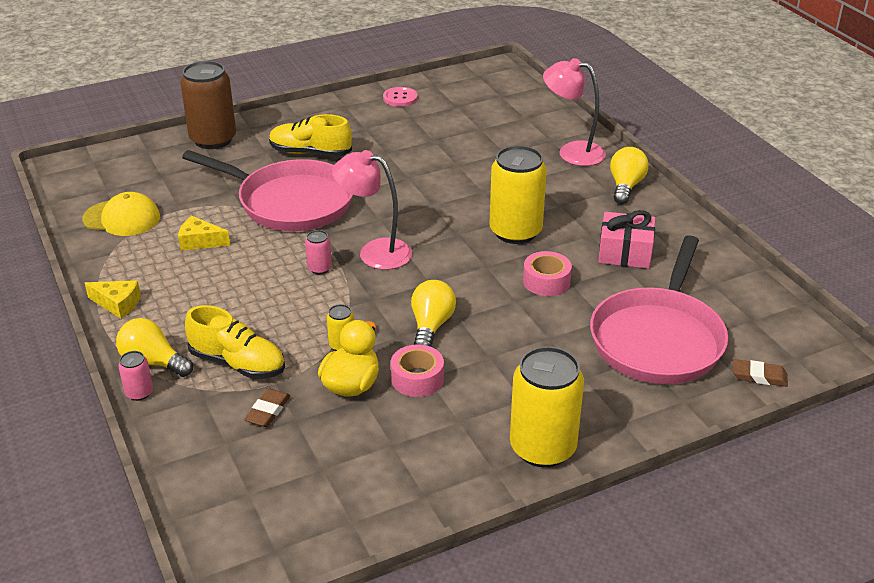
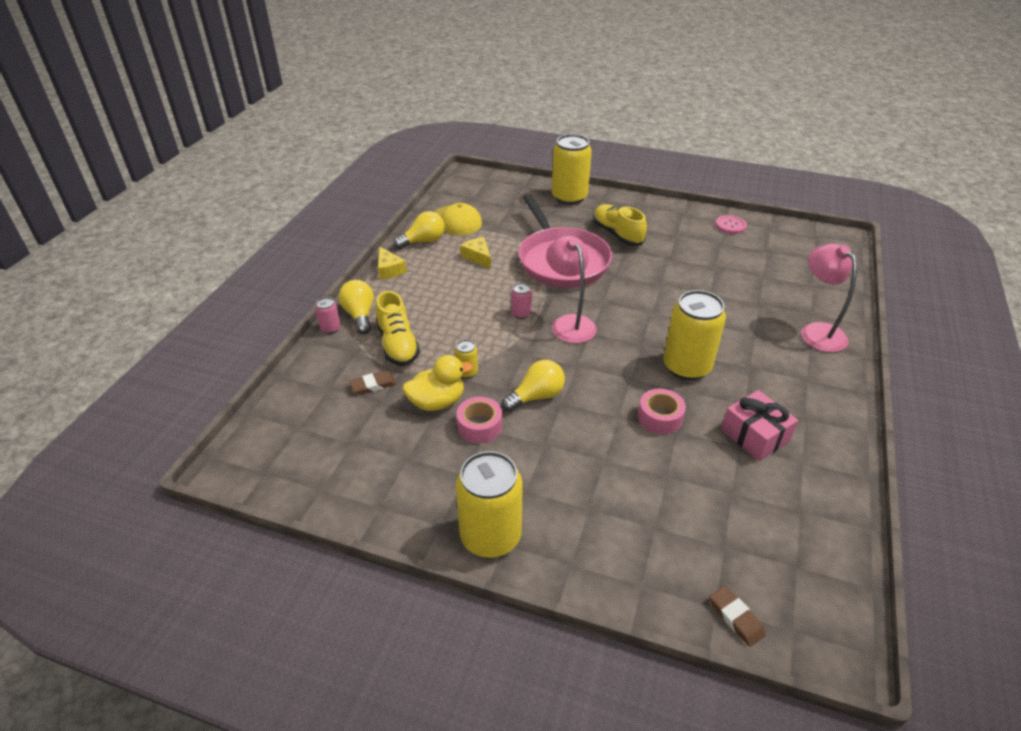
camera: 45 degrees right, 5 degrees up
brown can [180,61,236,149] -> yellow can [552,134,592,205]
pink pan [590,235,728,384] -> none
yellow light bulb [610,147,649,204] -> yellow light bulb moved to [393,211,445,249]

